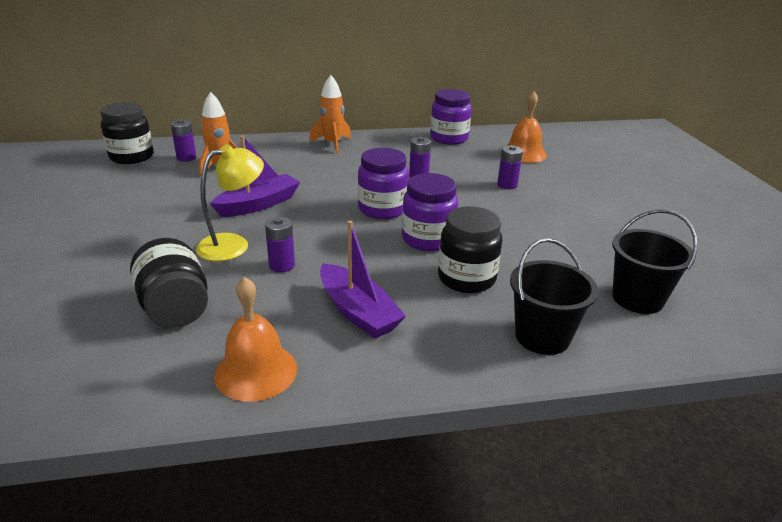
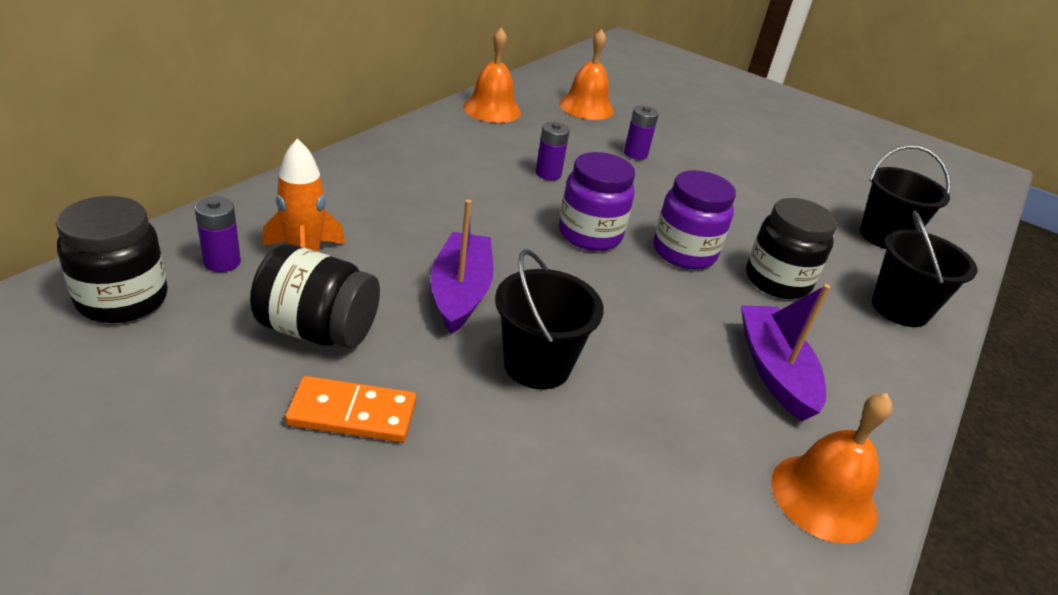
camera: 50 degrees left, 5 degrees up
black jar [130,238,208,328] -> black jar moved to [250,244,380,349]
yellow lamp [196,144,264,261] -> black bucket [495,249,604,389]
purple battery [265,217,295,272] -> none
orange rocket [309,75,351,154] -> none
purple boat [320,221,406,339] -> purple boat turned 105 degrees counterclockwise [741,284,830,422]
purple jar [430,89,472,145] -> orange bell [463,28,521,123]
none -> orange domino [285,376,416,442]

